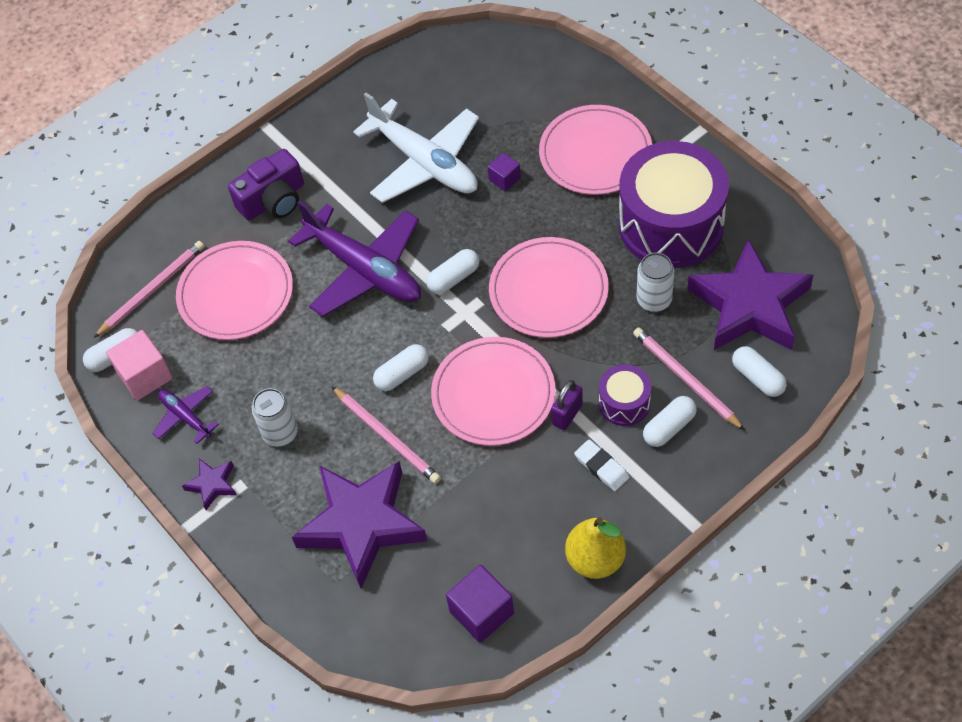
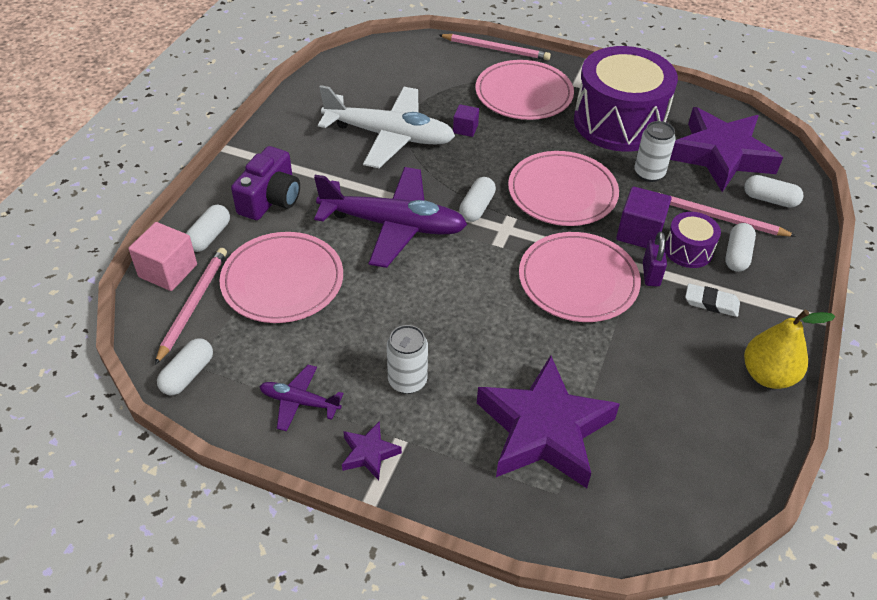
camera: 35 degrees left, 10 degrees down
pink cube [106,330,173,400] -> pink cube moved to [128,222,197,291]
pink pencil [331,386,441,484] -> pink pencil moved to [439,34,551,60]
white capsule [373,344,429,391] -> white capsule moved to [186,204,230,252]
purple cube [446,565,514,643] -> purple cube moved to [616,186,672,248]

